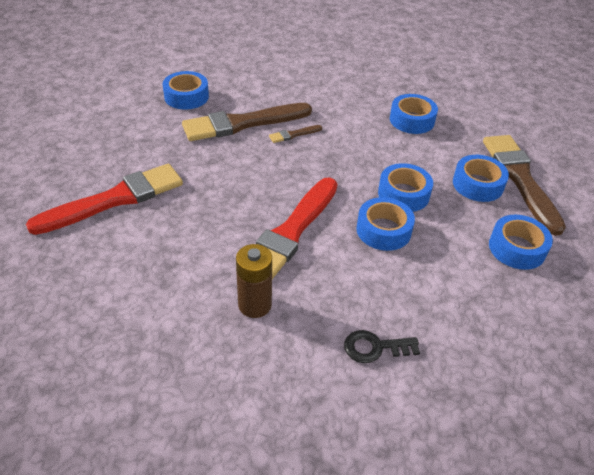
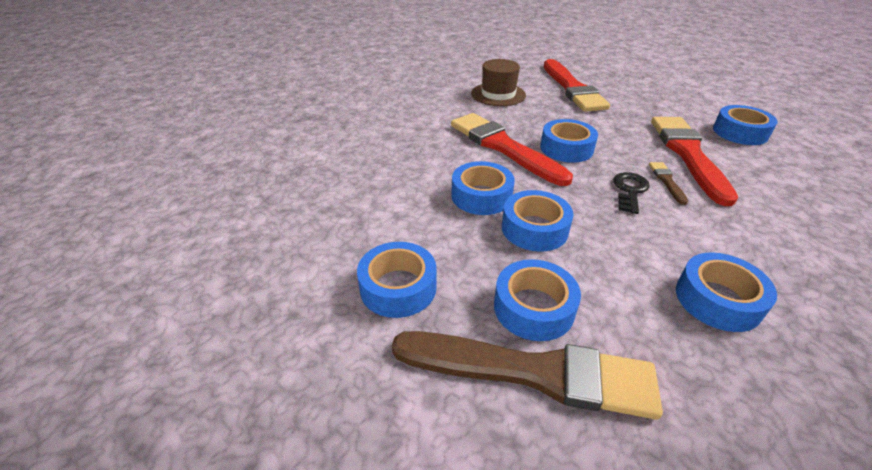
camera: 115 degrees right, 5 degrees down
brown brush [182,103,312,141] -> red brush [651,117,738,206]
brown battery [236,244,272,318] -> none
black key [344,330,420,363] -> black key moved to [613,172,650,214]
none -> brown hat [471,59,526,106]
none -> blue tape [540,119,598,163]

